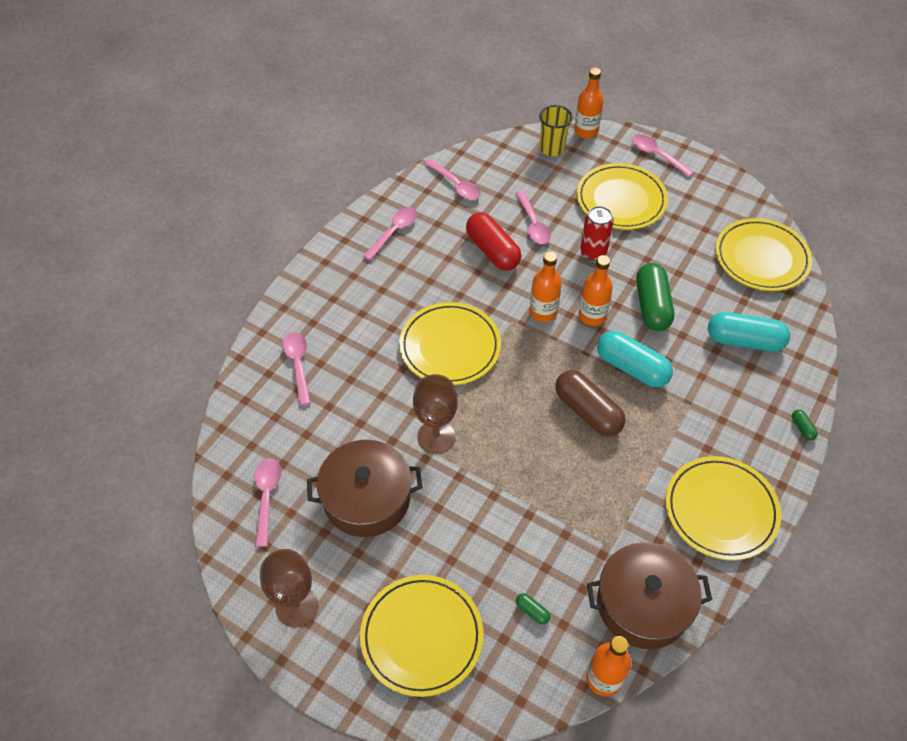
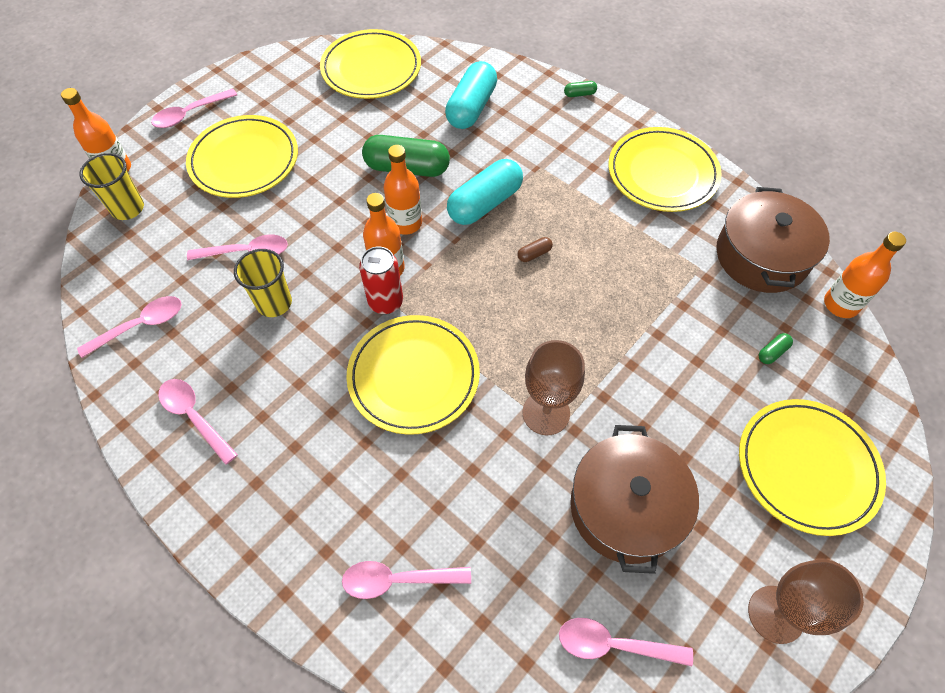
camera: 80 degrees left, 5 degrees up
red capsule [466,212,522,271] -> yellow cup [234,249,292,317]
brown capsule [555,370,625,437] -> brown capsule [517,237,553,262], size x0.41
red can [580,206,614,261] -> red can moved to [359,247,403,314]

